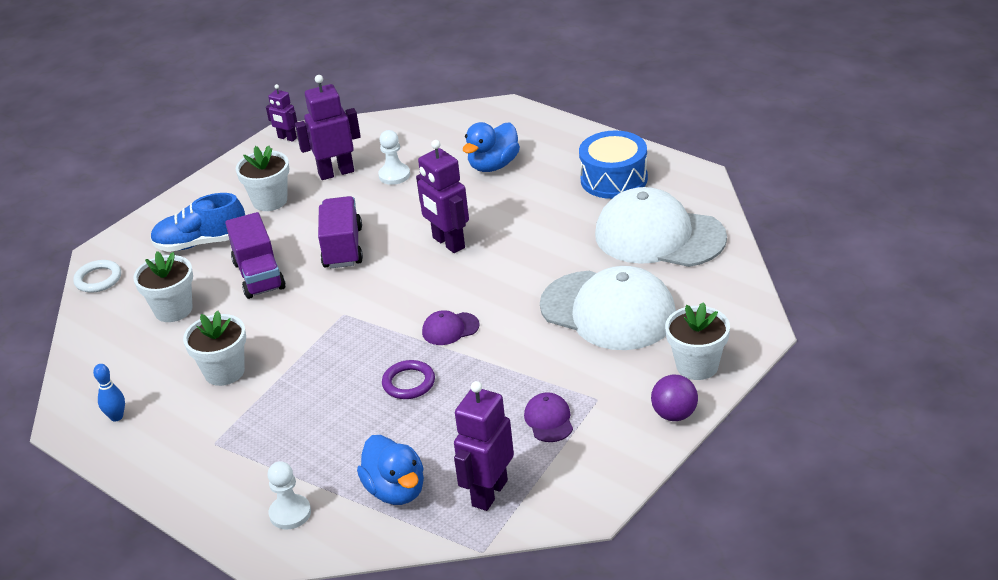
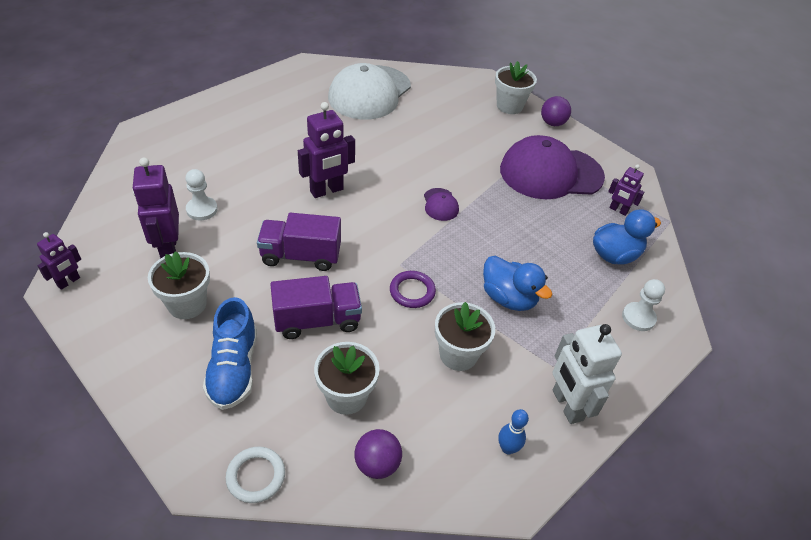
camera: 90 degrees left, 10 degrees up
purple ring [382,360,435,399] -> purple ring moved to [390,271,436,308]
purple robot [454,381,514,511] -> purple robot [608,164,645,216], size x0.57
blue duck [463,122,520,172] -> blue duck moved to [483,256,553,311]
purple cap [524,392,573,442] -> purple cap [500,135,605,199], size x2.42
white cap [540,266,676,350] -> none
blue drum [579,131,648,199] -> none
none -> purple ball [354,429,402,479]
none -> white robot [552,324,622,424]

